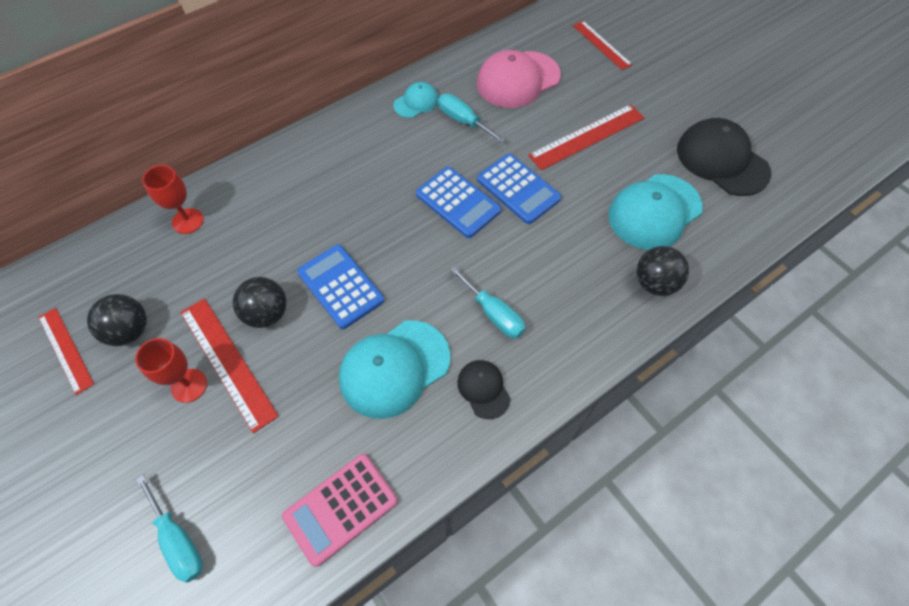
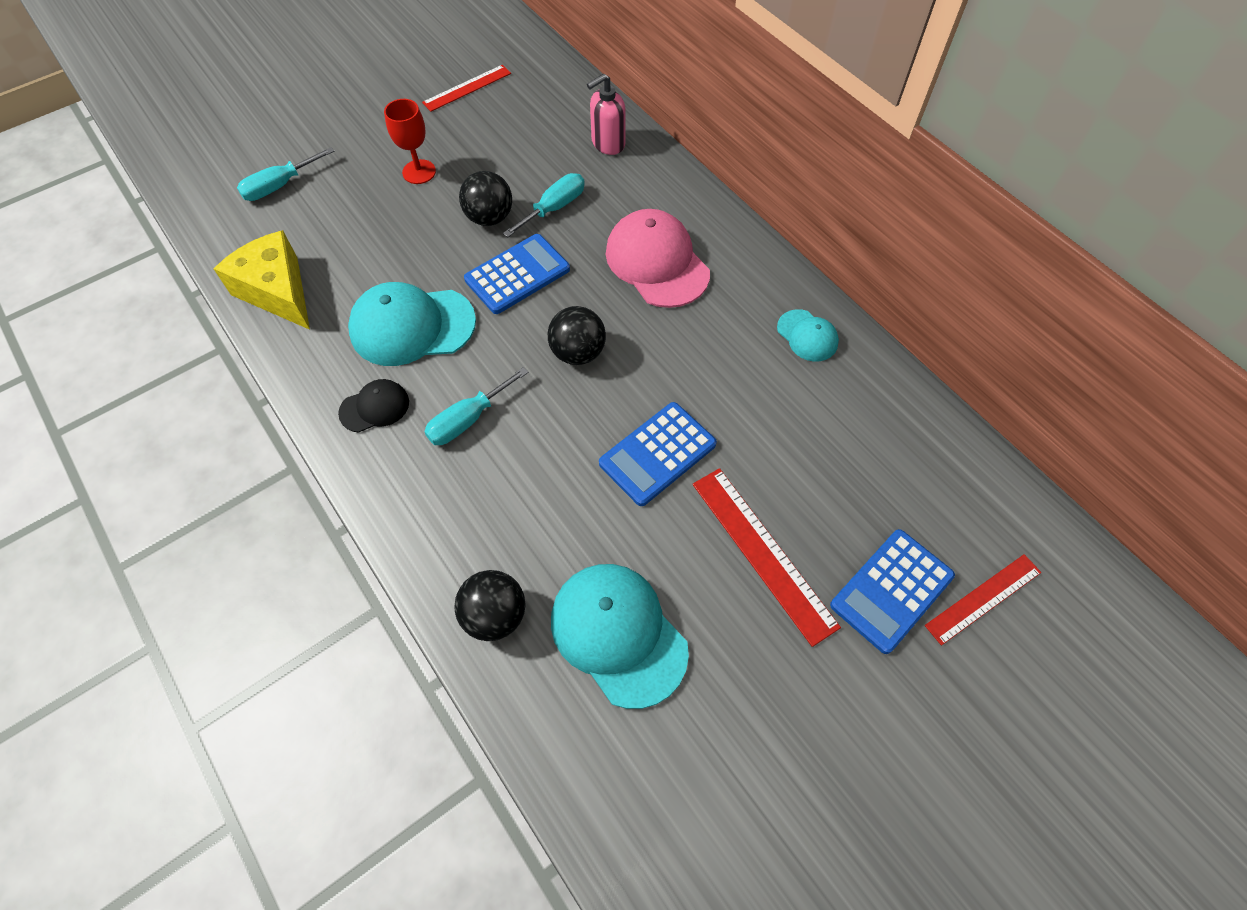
camera: 90 degrees right, 0 degrees up
black ball [87,294,147,346] -> black ball moved to [548,306,606,365]
red goblet [142,165,204,234] -> pink soap dispenser [587,73,626,155]
red ruler [180,298,279,433] -> none
pink calculator [282,454,398,567] -> yellow cheese [213,230,310,330]
turquoise cap [339,320,450,419] -> turquoise cap turned 60 degrees counterclockwise [348,282,476,366]
blue calculator [416,167,501,238] -> blue calculator moved to [830,529,955,654]
turquoise screwdriver [438,94,506,143] -> turquoise screwdriver moved to [503,173,585,237]
pink cap [476,50,561,108] -> pink cap moved to [606,209,710,308]
black cap [677,118,771,196] -> none

